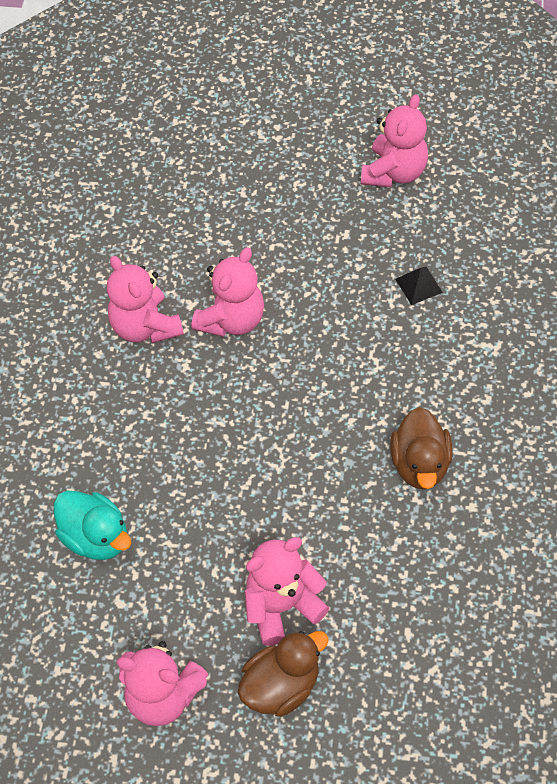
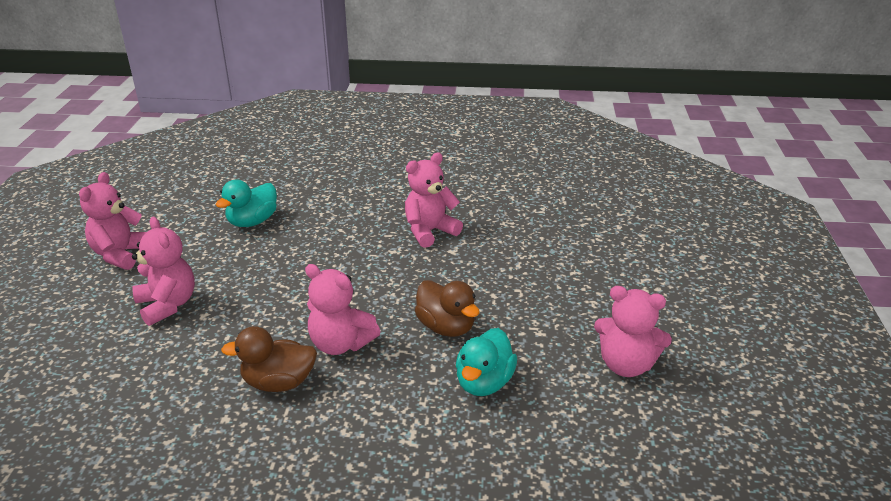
camera: 85 degrees right, 25 degrees down
pink teddy bear [192,247,264,337] -> pink teddy bear moved to [305,264,380,355]
brown duck [238,631,329,717] -> brown duck moved to [415,280,480,337]
black pyramid [395,267,443,305] -> turquoise duck [456,328,517,396]

